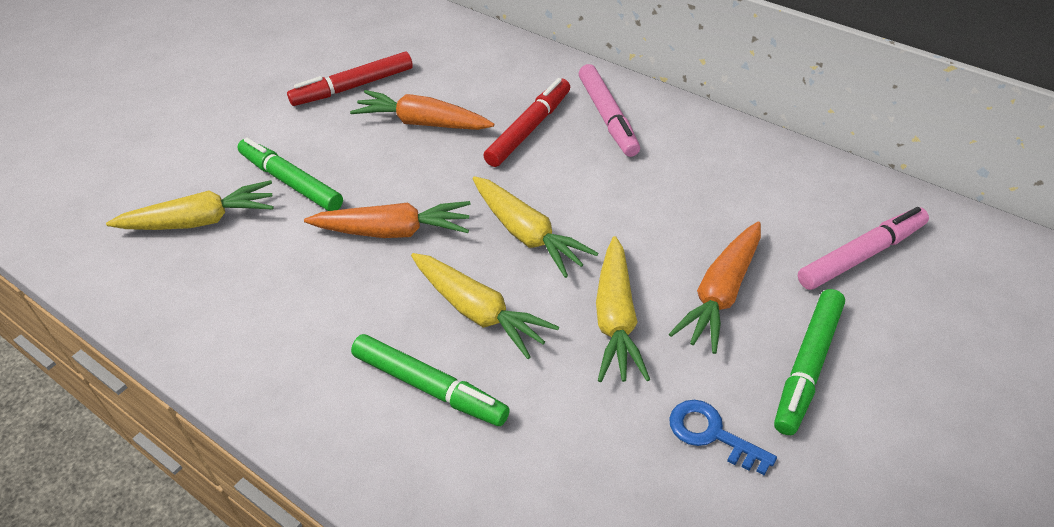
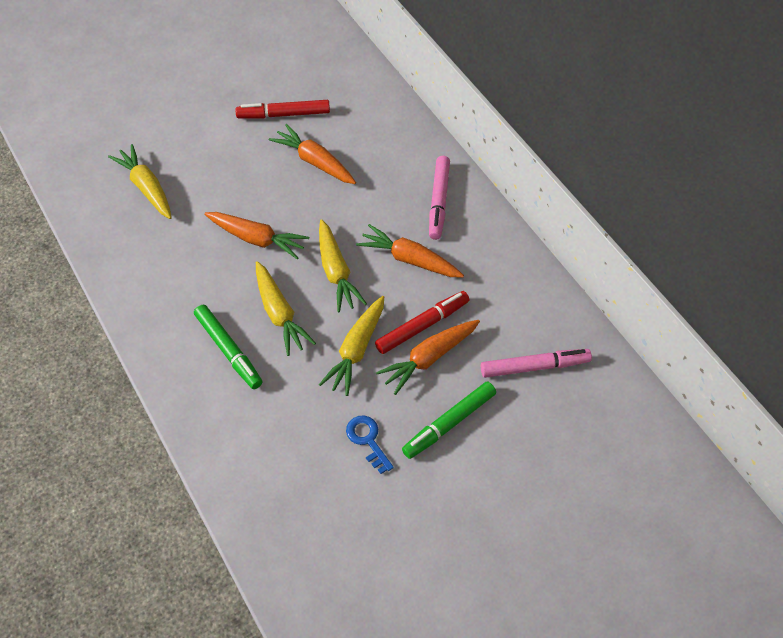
camera: 20 degrees right, 10 degrees up
yellow carrot [106,180,274,230] -> yellow carrot turned 135 degrees counterclockwise [108,144,172,219]
green marker [237,138,343,211] -> none
red marker [484,78,570,167] -> red marker moved to [375,291,469,354]
none -> orange carrot [356,224,464,278]

